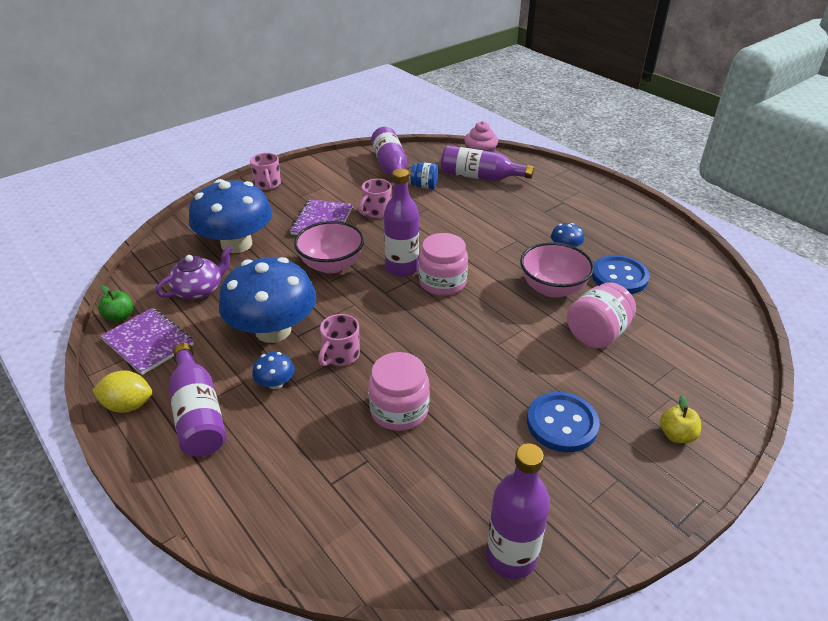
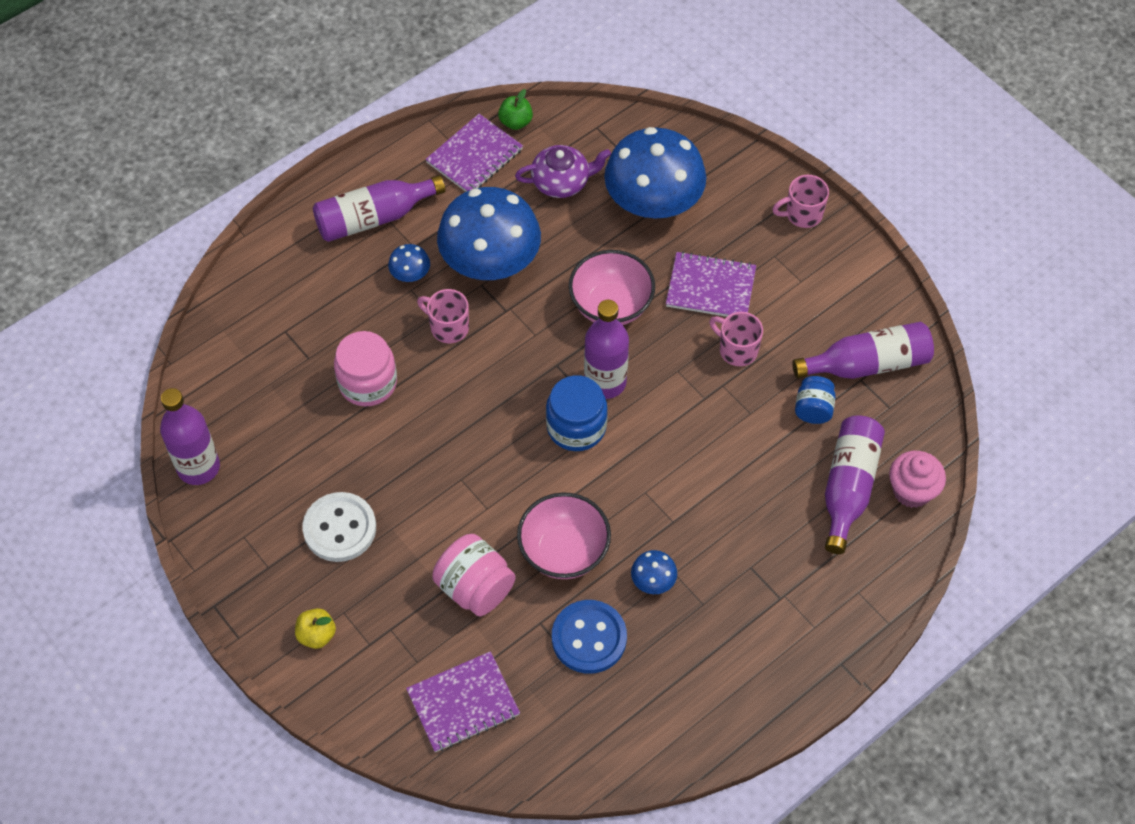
camera: 90 degrees right, 20 degrees up
yellow lemon [92,370,152,413] -> none
purple teapot [156,246,233,300] -> purple teapot turned 60 degrees counterclockwise [515,145,611,198]
pink jar [419,233,468,296] -> blue jar [546,375,608,451]
blue button [527,392,600,452] -> white button [303,492,376,562]
none -> purple notebook [406,651,520,752]

